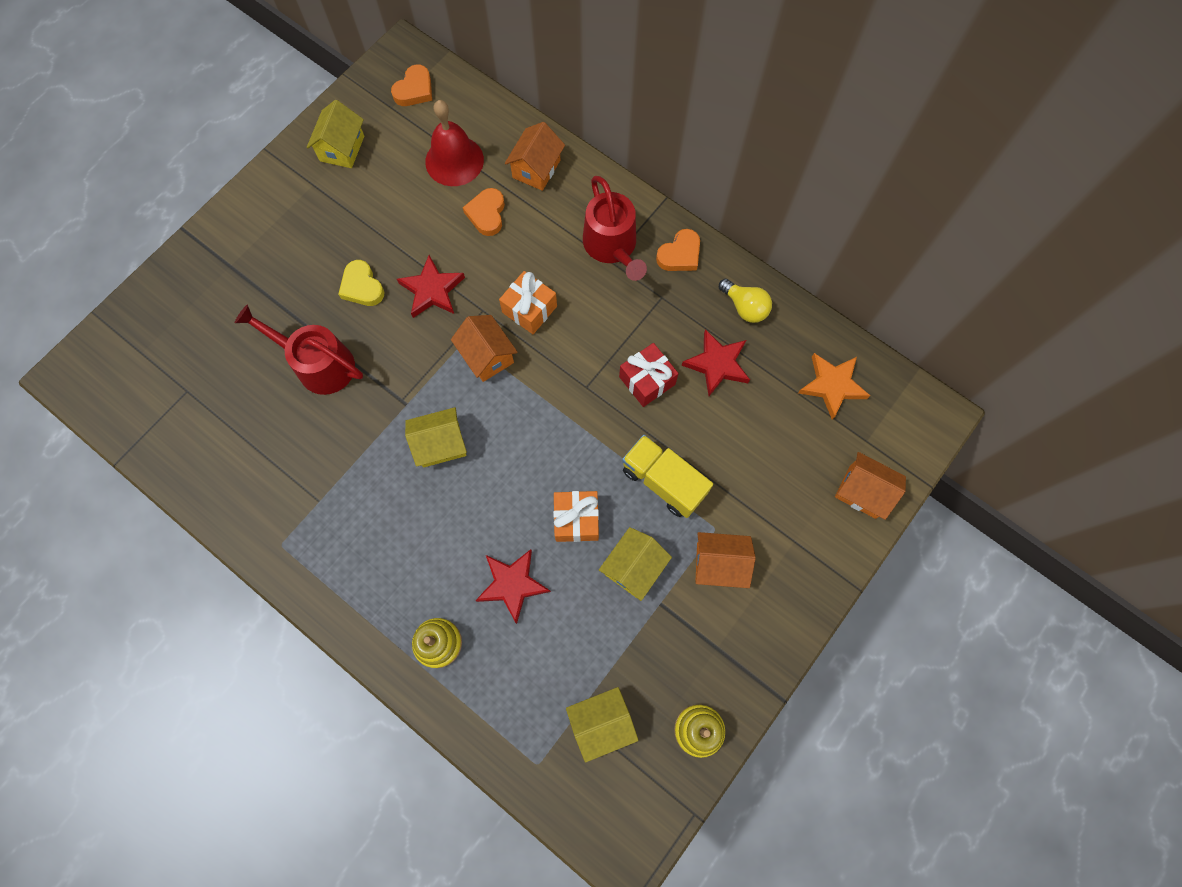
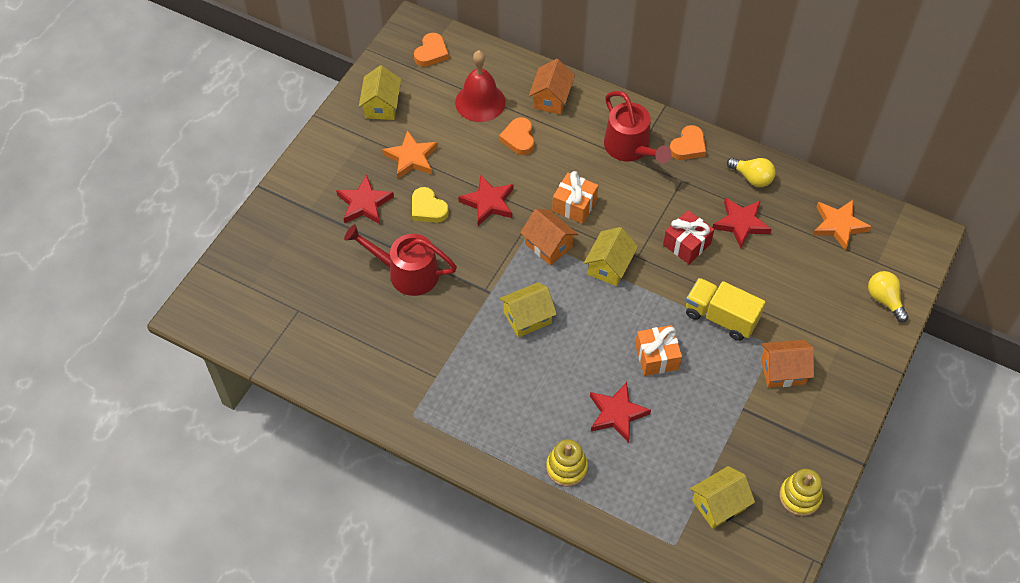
camera: 10 degrees left, 15 degrees down
yellow house [599,527,672,601] -> yellow house moved to [584,227,638,286]
orange house [835,452,906,520] -> yellow light bulb [868,271,909,322]
none -> red star [336,175,394,224]
none -> orange star [382,130,438,179]

